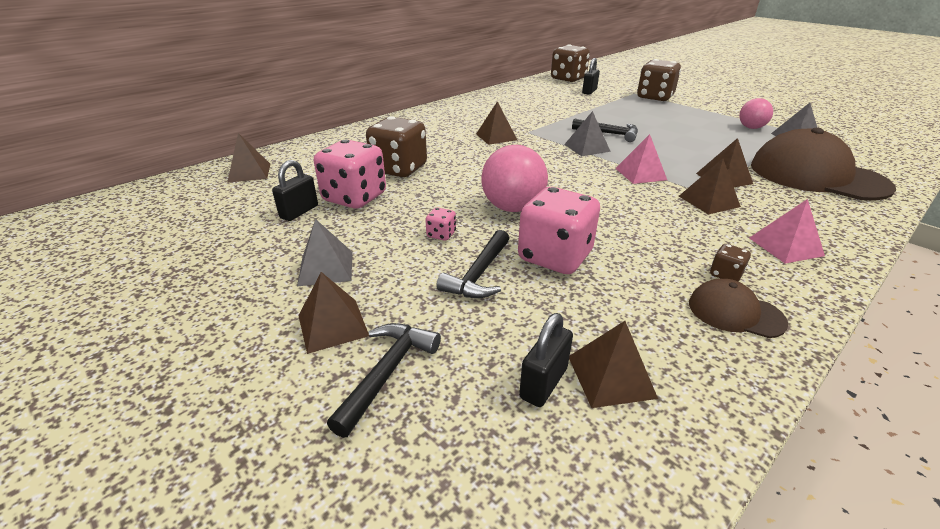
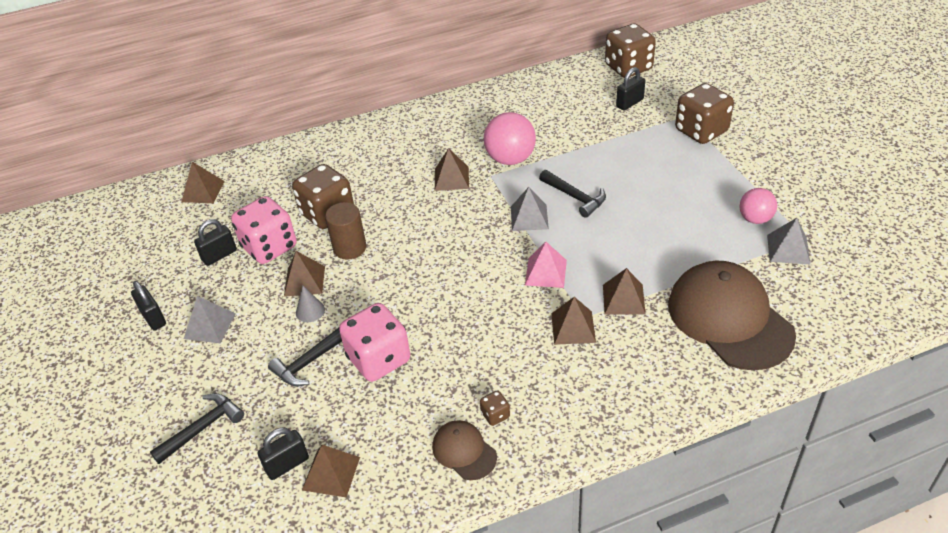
camera: 25 degrees right, 10 degrees up
brown pyramid [298,272,369,354] -> brown pyramid moved to [284,251,325,297]
pink dice [425,207,456,241] -> grey cone [296,286,325,322]
pink ball [482,145,548,212] -> pink ball moved to [484,112,536,165]
pink pyramid [749,199,825,264] -> none
none -> black padlock [131,281,166,330]
none -> brown cylinder [325,202,366,260]

